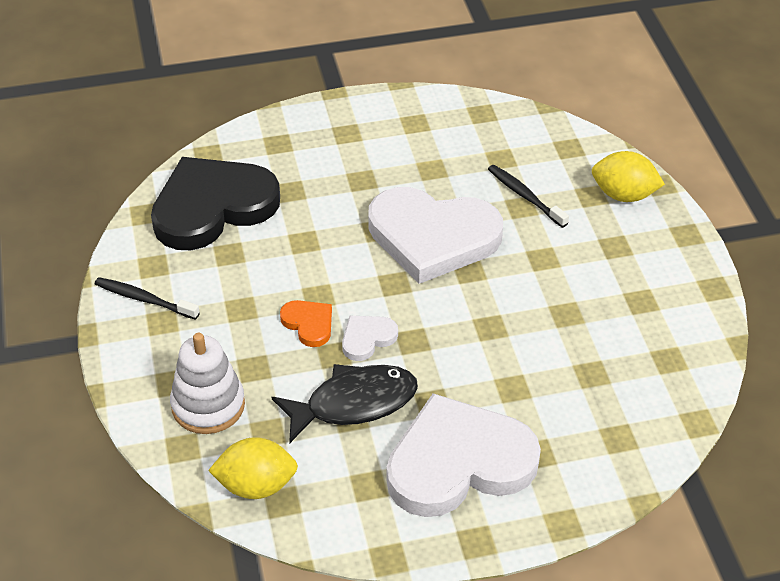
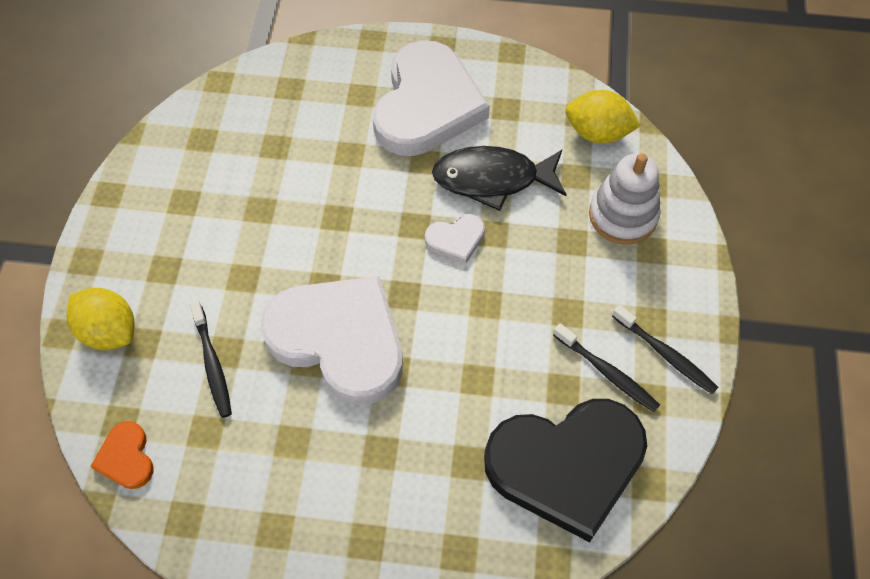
camera: 160 degrees left, 15 degrees up
orange heart [280,300,332,347] -> orange heart moved to [91,421,153,489]
white heart [386,393,541,517] -> white heart turned 75 degrees counterclockwise [373,40,490,156]
none -> black toothbrush [553,324,660,412]

